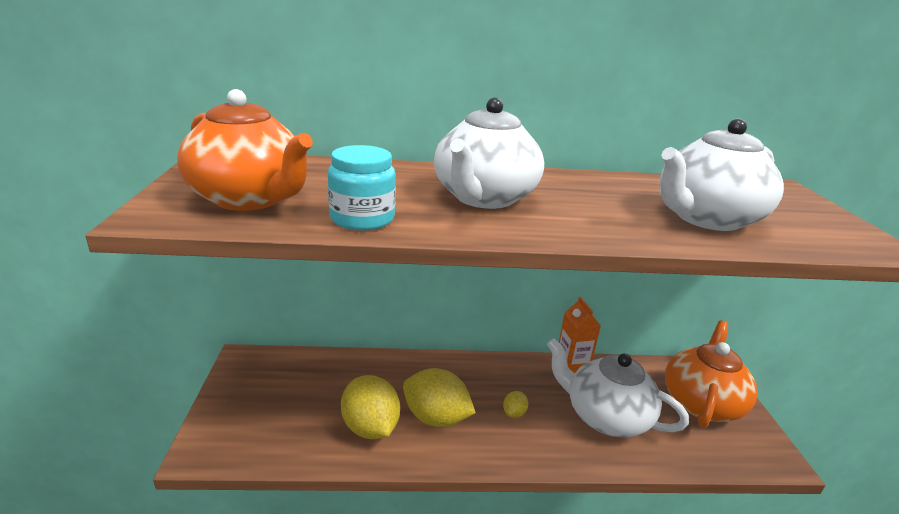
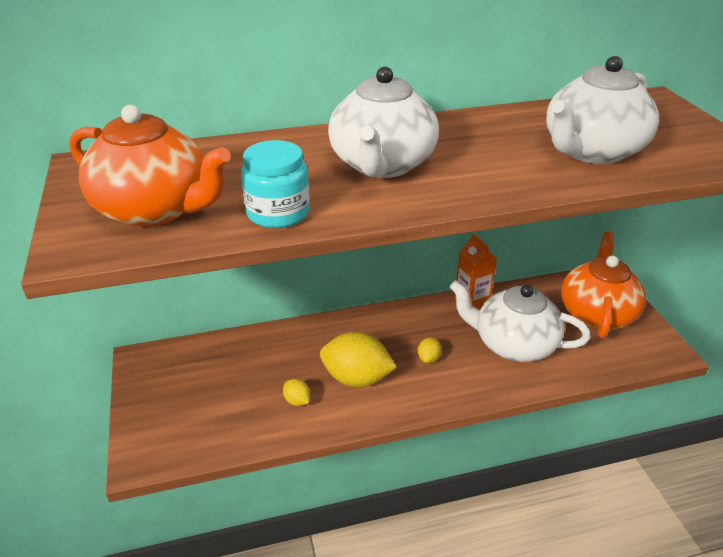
camera: 10 degrees left, 10 degrees up
yellow lemon [341,375,400,439] -> yellow lemon [283,379,310,406], size x0.46

